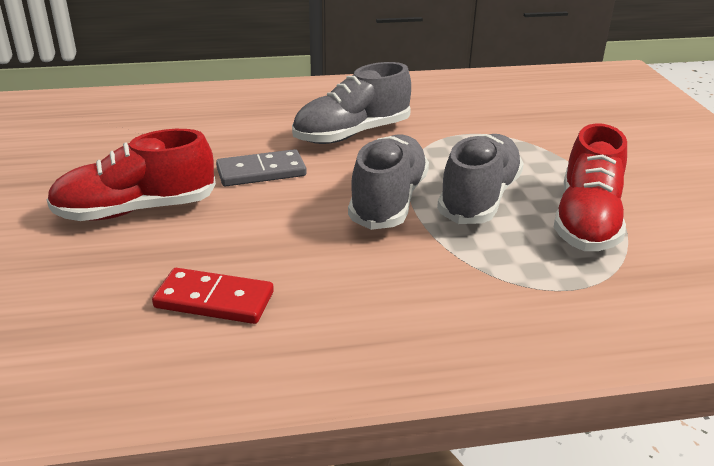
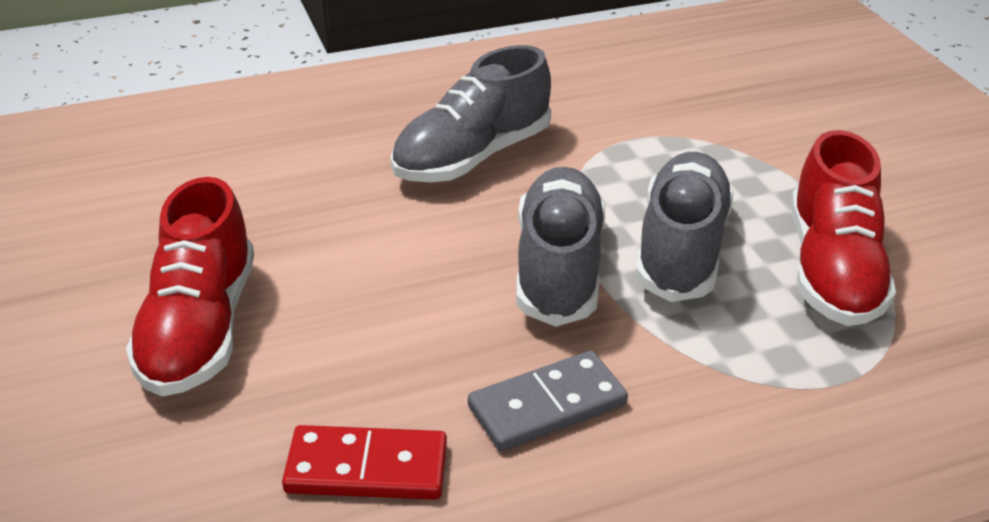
camera: 10 degrees left, 5 degrees up
red shoe [47,129,216,221] -> red shoe turned 60 degrees counterclockwise [126,177,254,396]
grey domino [216,149,307,187] -> grey domino moved to [468,351,628,451]

